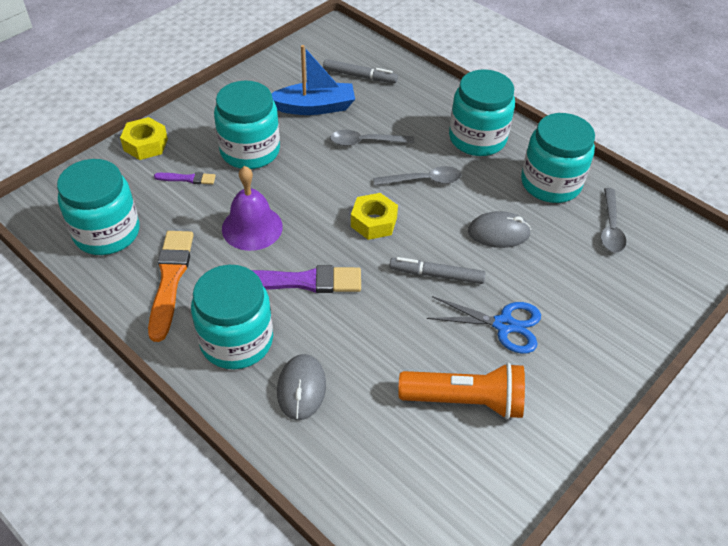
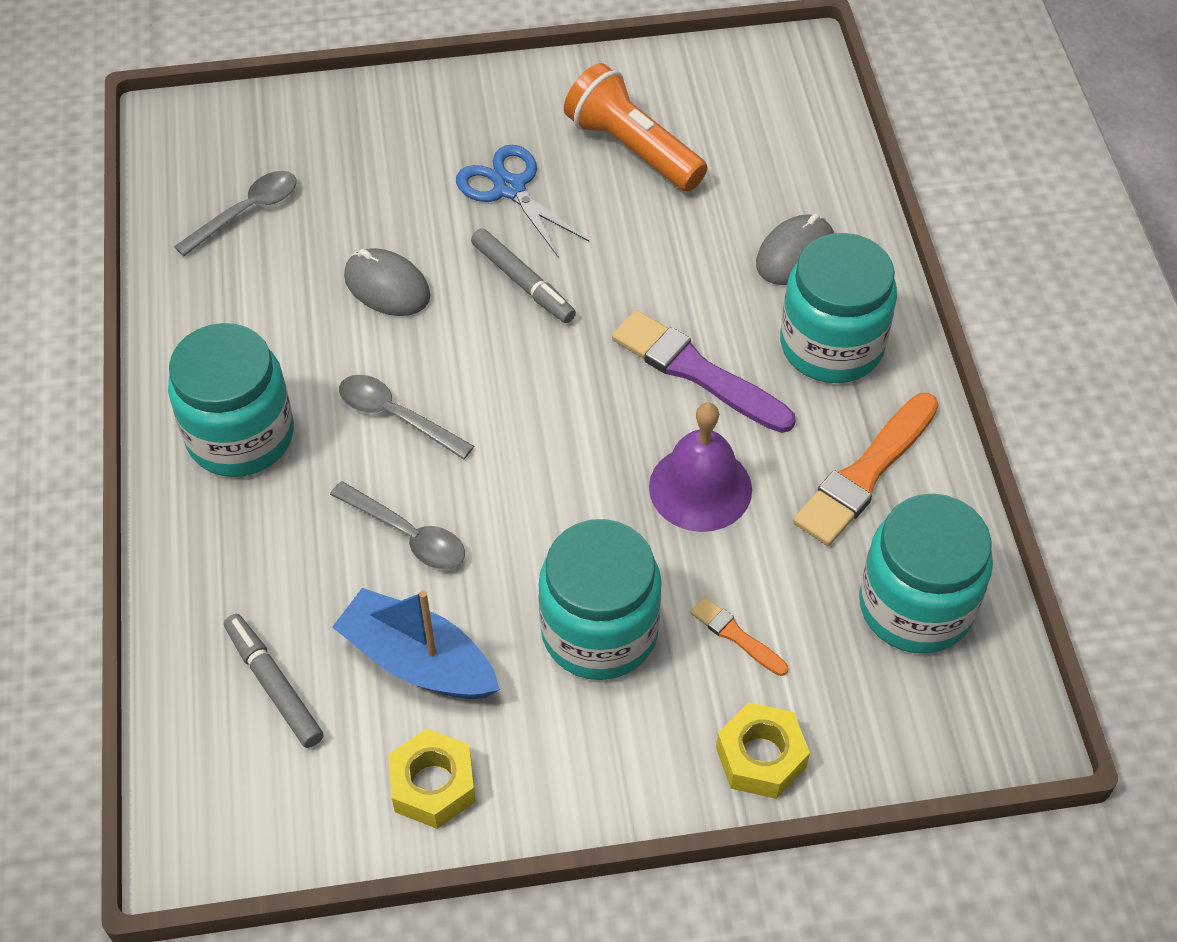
camera: 140 degrees left, 5 degrees up
purple brush [154,172,216,184] -> orange brush [690,597,788,676]
yellow nut [351,193,398,240] -> yellow nut moved to [388,729,476,829]
turquoise jar [521,113,595,203] -> none

